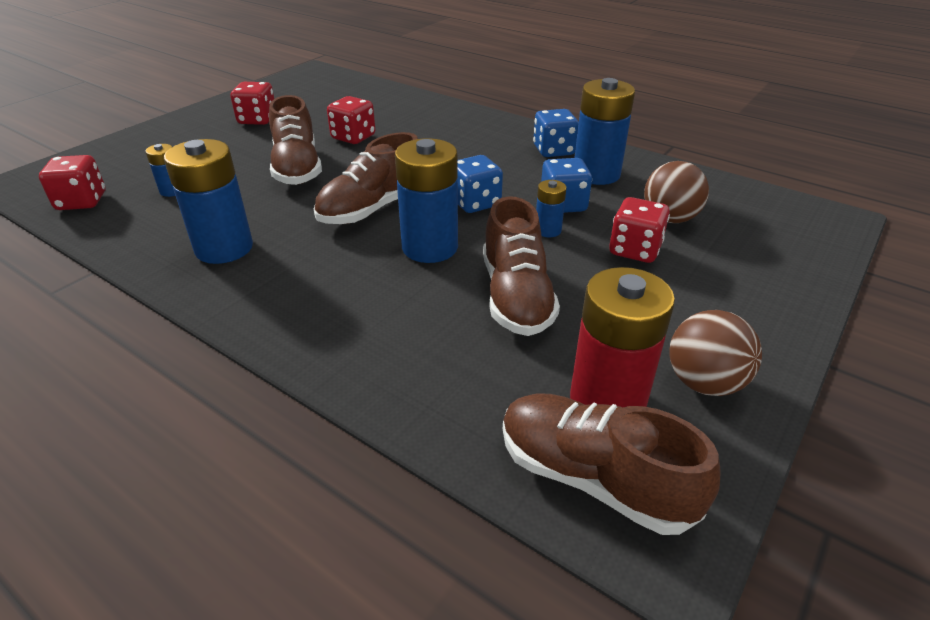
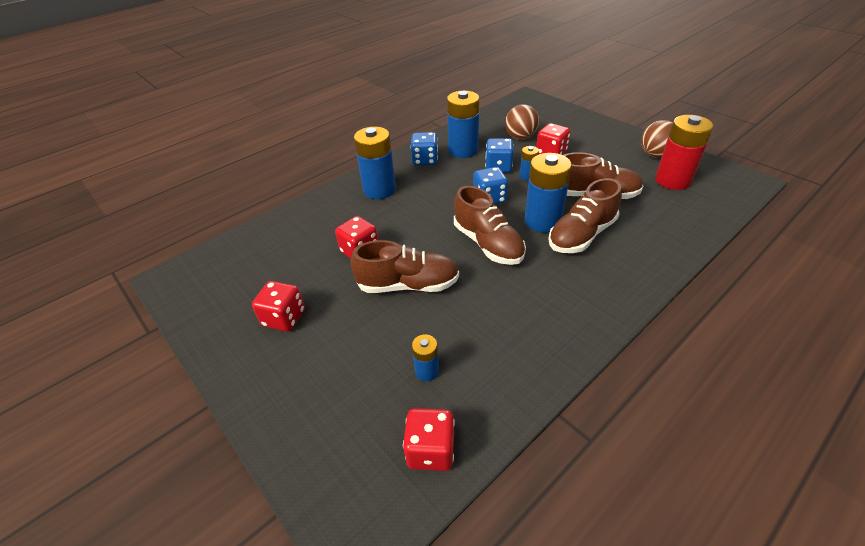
camera: 75 degrees left, 5 degrees up
blue battery [164,139,253,264] -> blue battery moved to [354,127,396,199]
brown shoe [503,393,721,535] -> brown shoe moved to [548,178,622,253]

